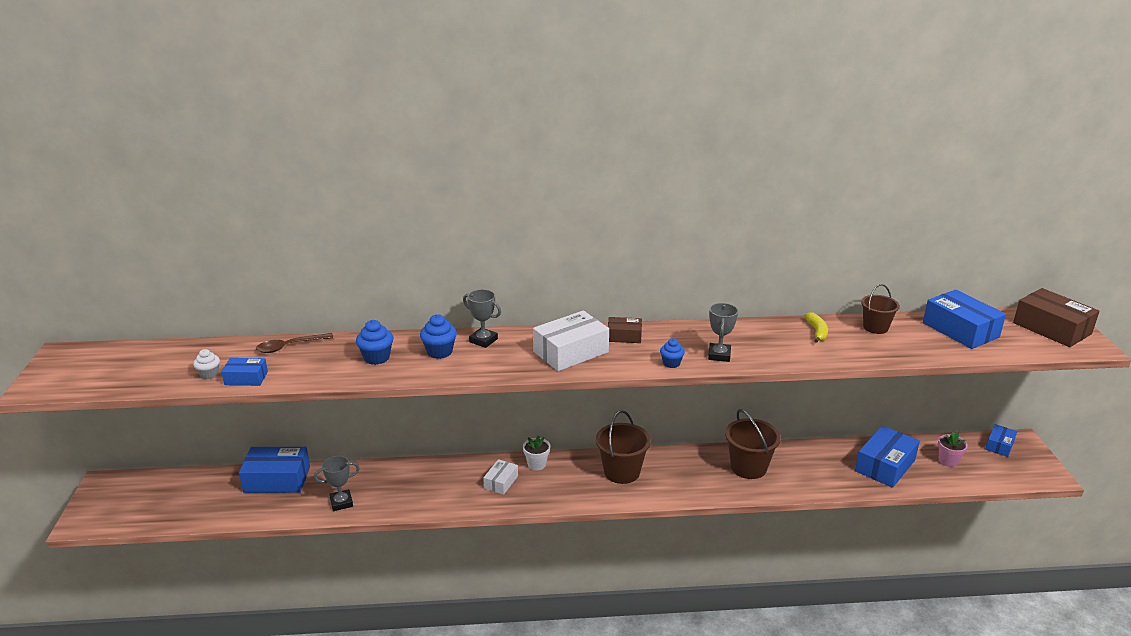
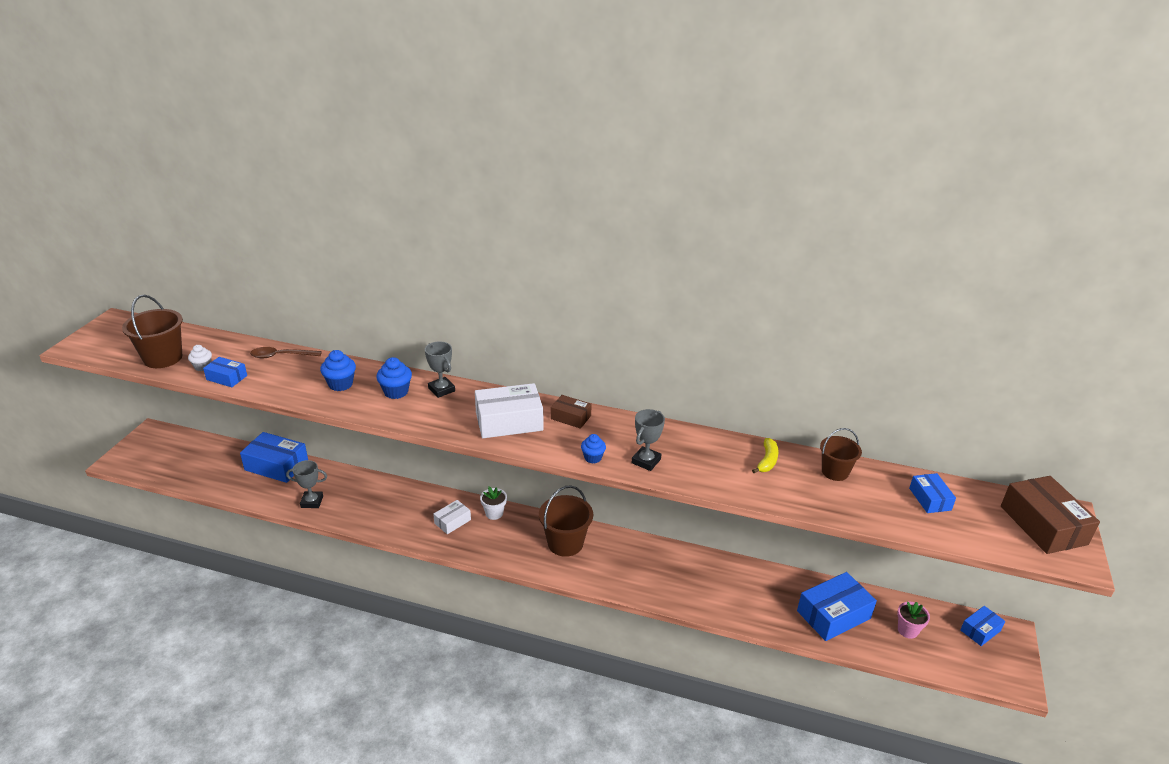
camera: 20 degrees right, 5 degrees up
brown bucket [725,409,781,479] -> brown bucket moved to [122,295,183,368]
blue box [923,290,1006,349] -> blue box [909,473,956,513], size x0.55

